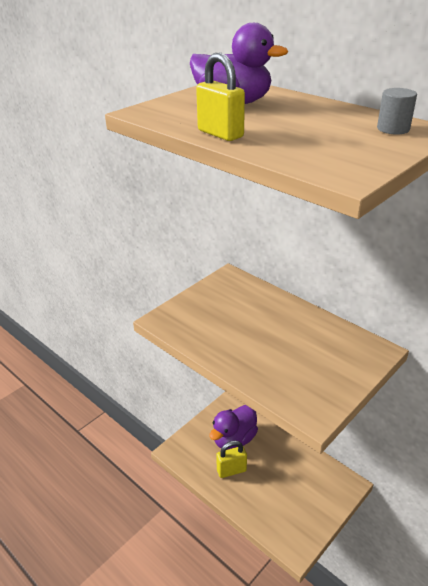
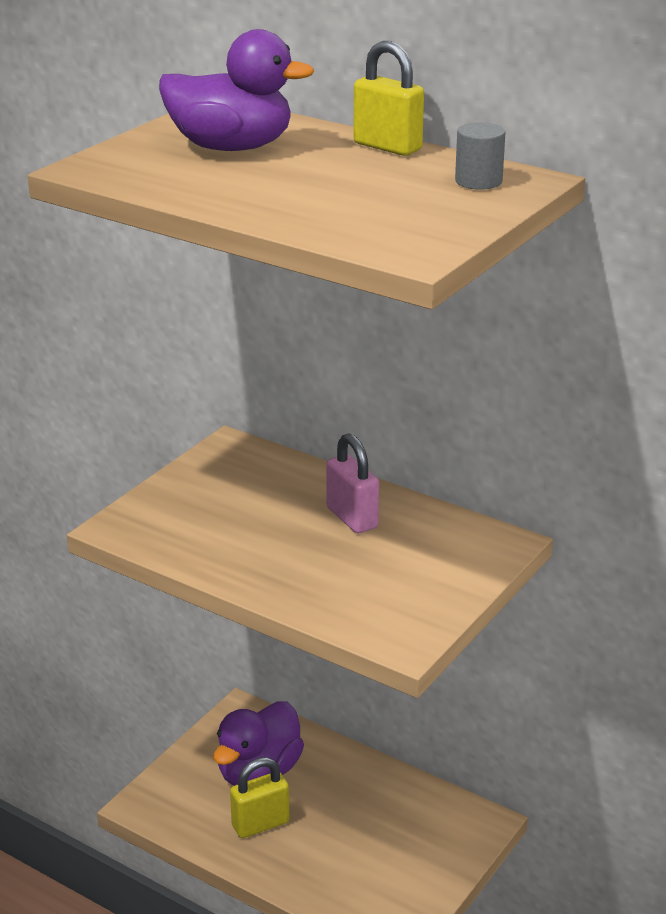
camera: 10 degrees left, 5 degrees down
yellow padlock [196,52,245,141] -> yellow padlock moved to [353,41,424,156]
none -> pink padlock [326,433,379,533]

